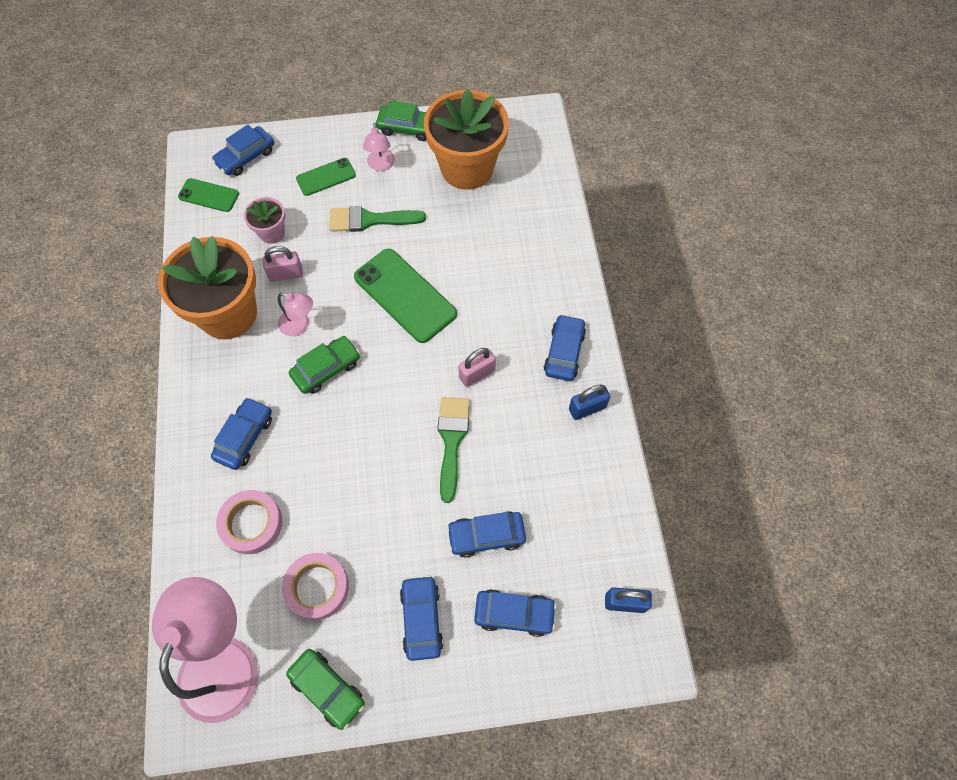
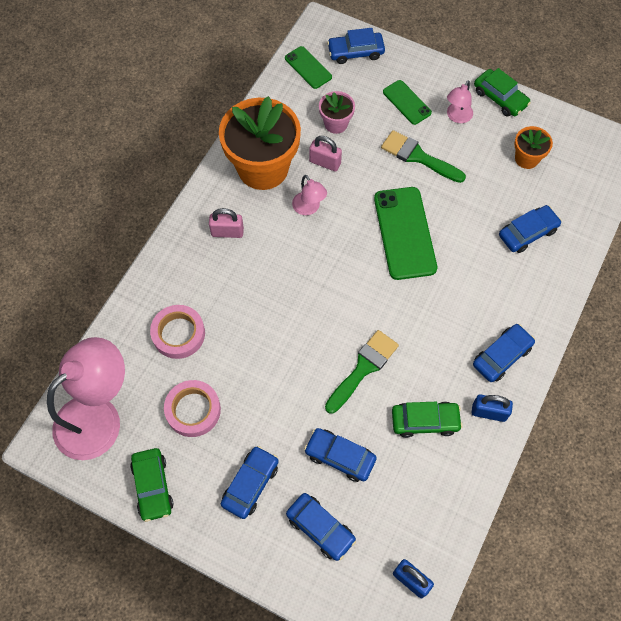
camera: 35 degrees right, 0 degrees up
blue car [211,397,272,470] -> blue car moved to [499,205,562,253]
green car [289,336,360,394] -> green car moved to [392,402,463,438]
green phone [296,158,356,196] -> green phone turned 45 degrees clockwise [383,80,432,125]
orange flower pot [424,89,509,190] -> orange flower pot [514,126,553,169], size x0.47
pink padlock [458,348,496,387] -> pink padlock moved to [209,208,244,238]

